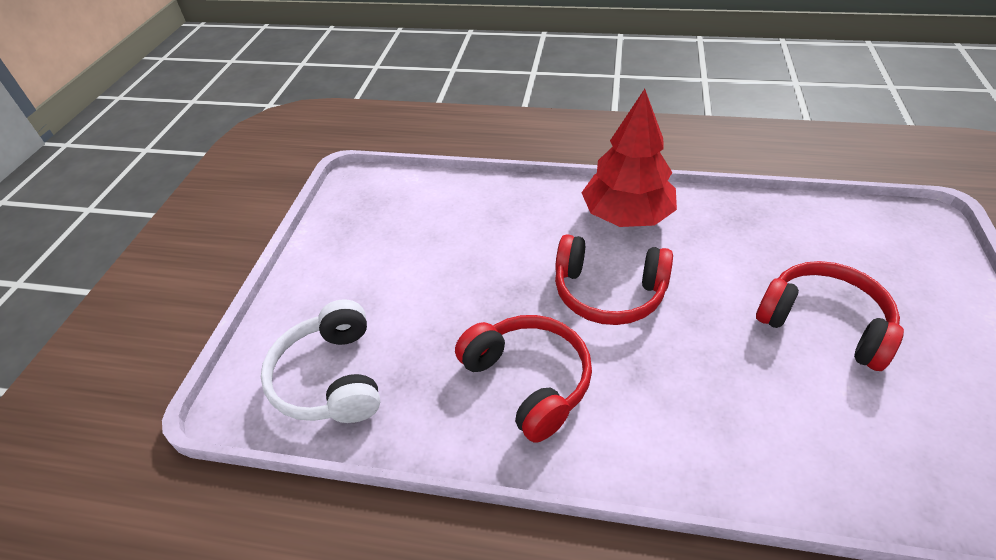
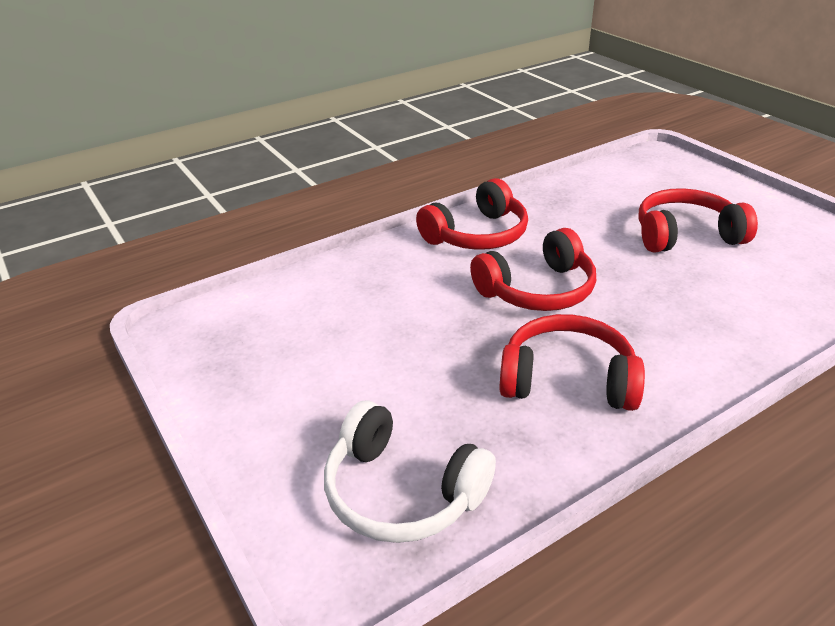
camera: 45 degrees left, 10 degrees down
red tree [581,89,677,227] -> red headphones [416,178,528,250]

